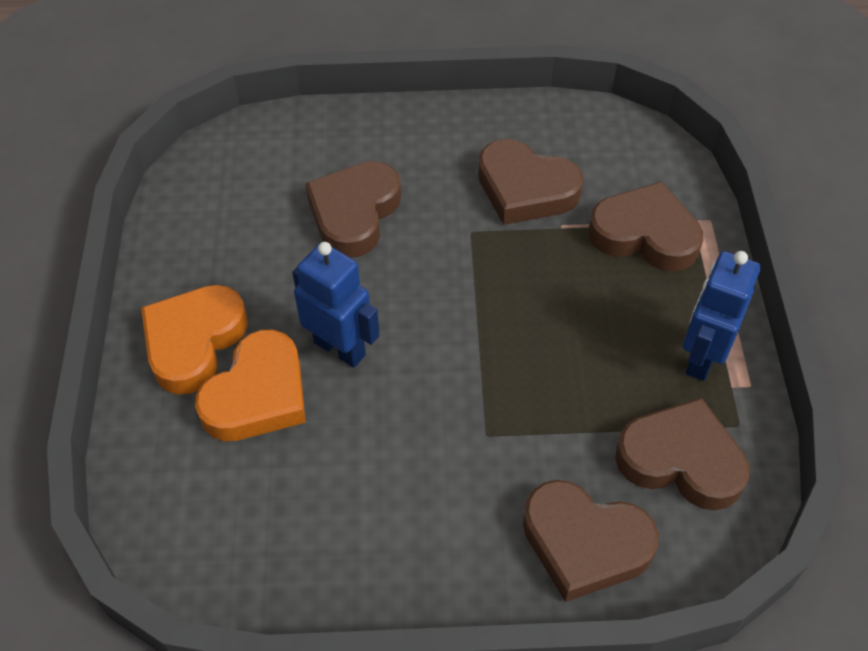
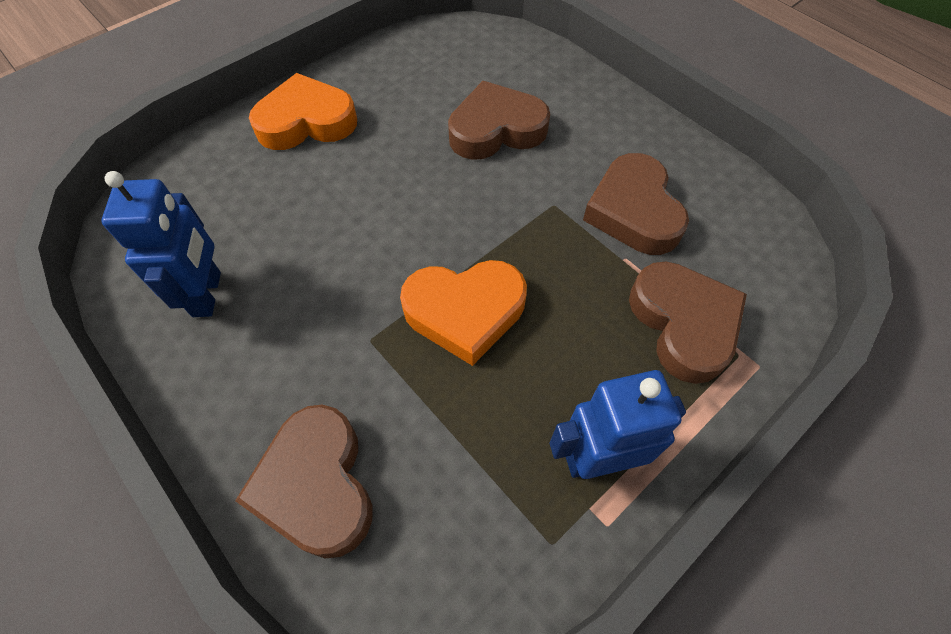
camera: 50 degrees right, 5 degrees up
orange heart [195,330,306,441] -> orange heart moved to [400,260,527,366]
blue robot [292,242,380,368] -> blue robot moved to [101,171,221,317]
brown heart [615,397,749,510] -> none

